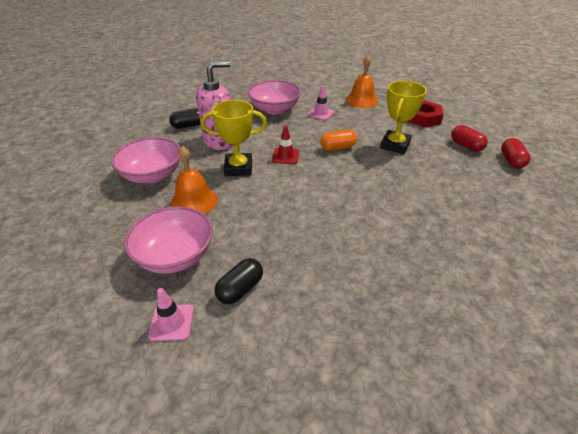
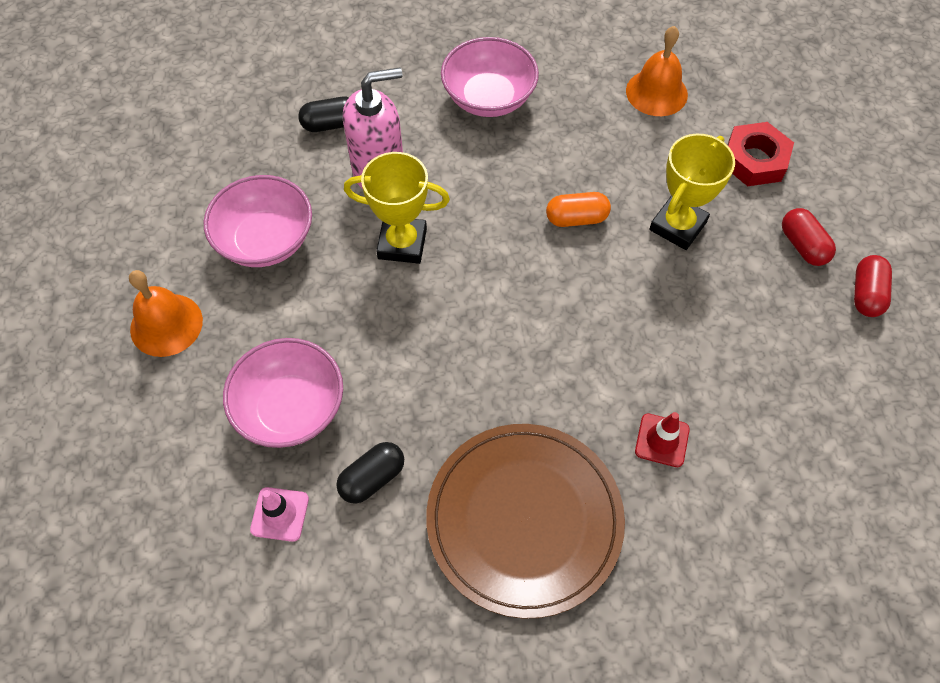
camera: 10 degrees right, 20 degrees up
orange bell [171,146,218,214] -> orange bell moved to [129,270,203,357]
red traffic cone [272,126,299,164] -> red traffic cone moved to [635,412,690,467]
pink traffic cone [307,85,335,121] -> none
none -> brown plate [426,424,625,619]

